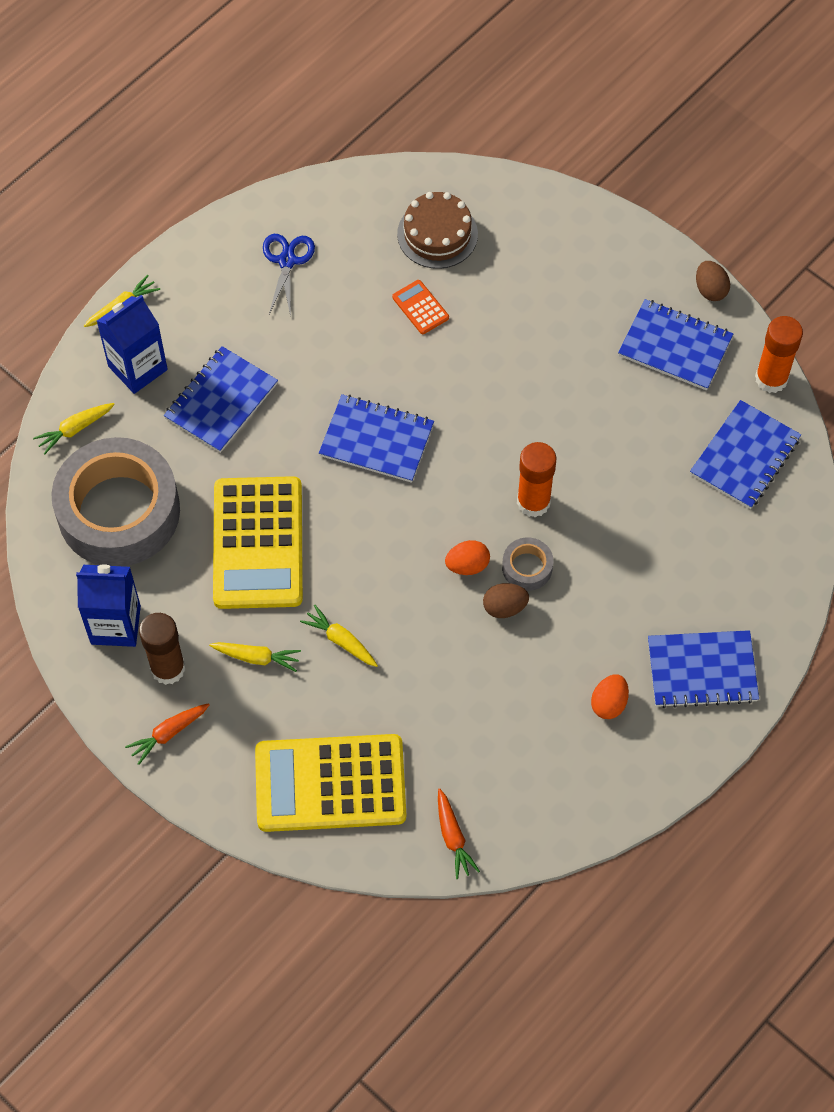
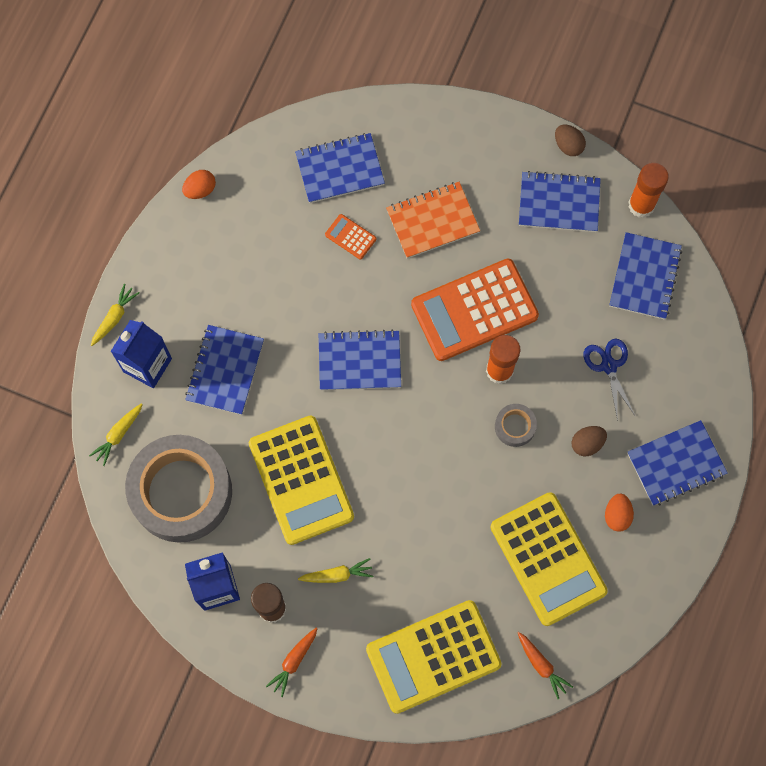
camera: 20 degrees left, 10 degrees up
blue scissors [263,234,315,316] -> blue scissors moved to [583,339,635,421]
yellow carrot [300,605,378,667] -> none
brown cake [397,192,478,269] -> blue notebook [295,133,385,203]
orange egg [445,540,490,575] -> orange egg moved to [182,170,216,199]
brown egg [483,583,529,618] -> brown egg moved to [572,426,607,456]
none -> orange notebook [386,182,480,259]
none -> orange calculator [411,258,539,361]
none -> yellow calculator [490,492,608,626]

